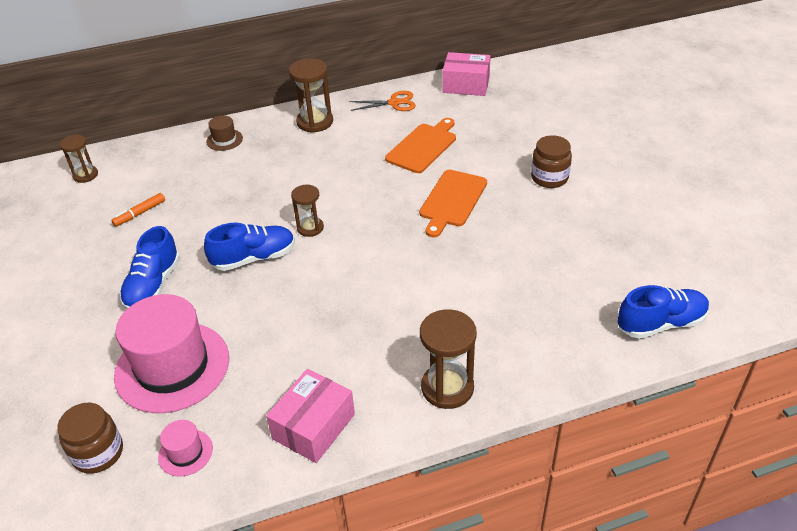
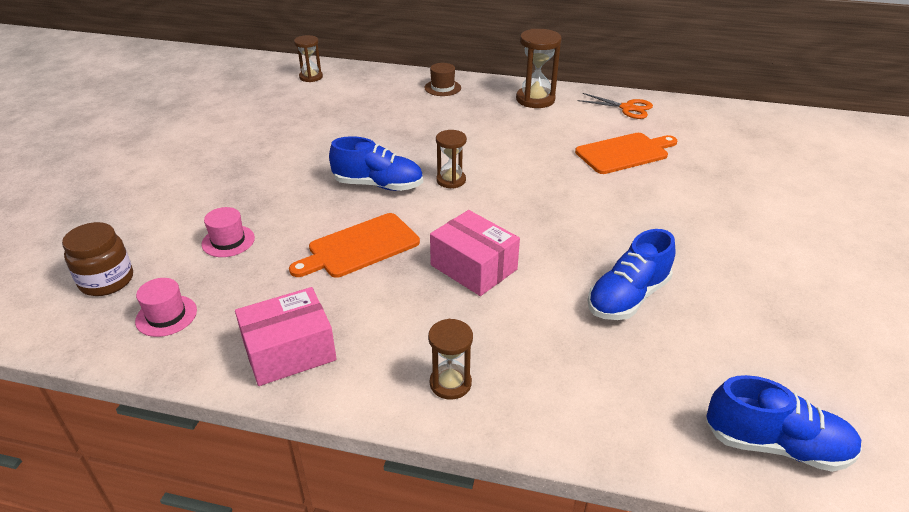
camera: 30 degrees right, 5 degrees down
orange marker [111,193,165,227] -> none
pink hat [114,294,229,413] -> pink hat [202,207,255,257], size x0.43
blue shoe [120,226,180,310] -> blue shoe moved to [587,229,675,320]
orange cutting board [419,170,487,238] -> orange cutting board moved to [289,213,420,278]
brown hourglass [420,309,477,409] -> brown hourglass [428,319,473,400], size x0.63
pink box [442,52,491,96] -> pink box moved to [430,210,520,296]
brown jar [531,135,572,188] -> none

